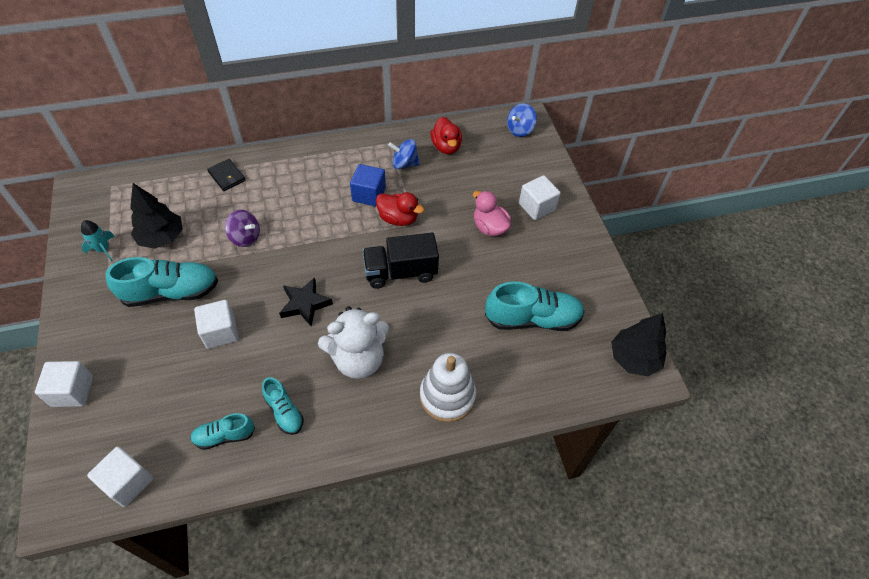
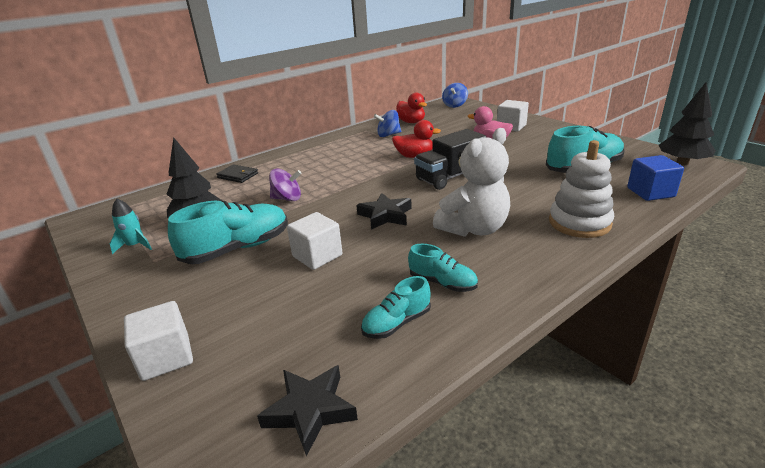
camera: 20 degrees left, 25 degrees down
white cube [87,446,153,507] -> black star [257,365,358,456]
blue cube [350,164,386,207] -> blue cube moved to [627,155,684,201]

